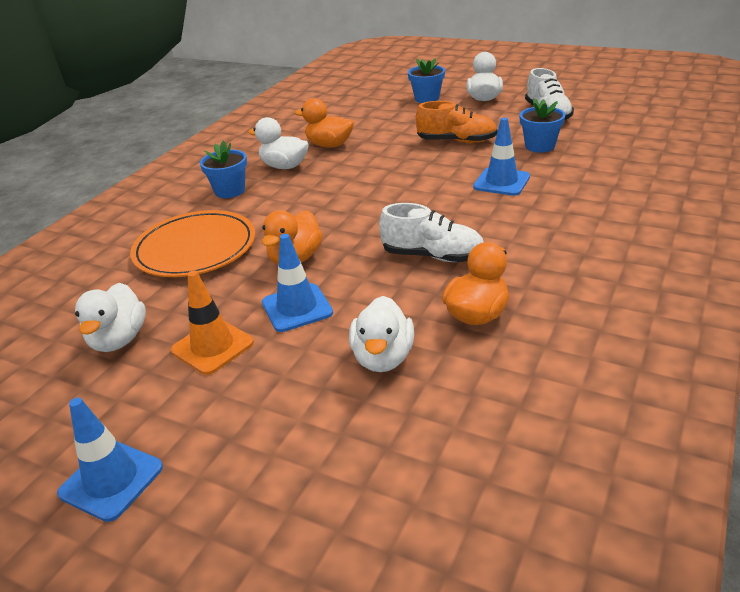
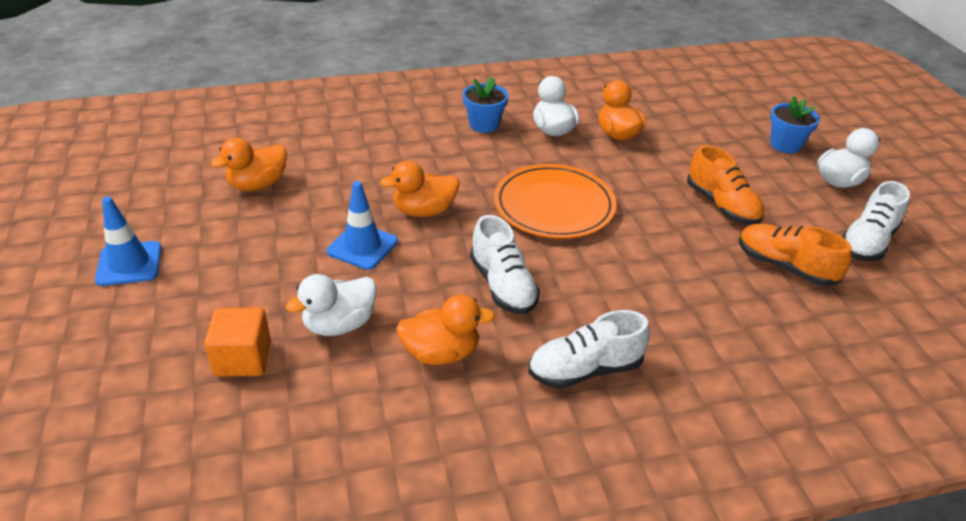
camera: 45 degrees right, 5 degrees up
white duck [75,283,146,352] -> orange duck [211,138,287,191]
orange plate [130,210,255,277] -> orange plate moved to [494,164,617,239]
orange traffic cone [171,271,254,375] -> none
blue traffic cone [473,117,530,196] -> none
blue flower pot [520,98,565,153] -> orange shoe [739,224,852,286]
none -> orange cube [204,307,271,377]
none -> white shoe [528,310,650,389]

